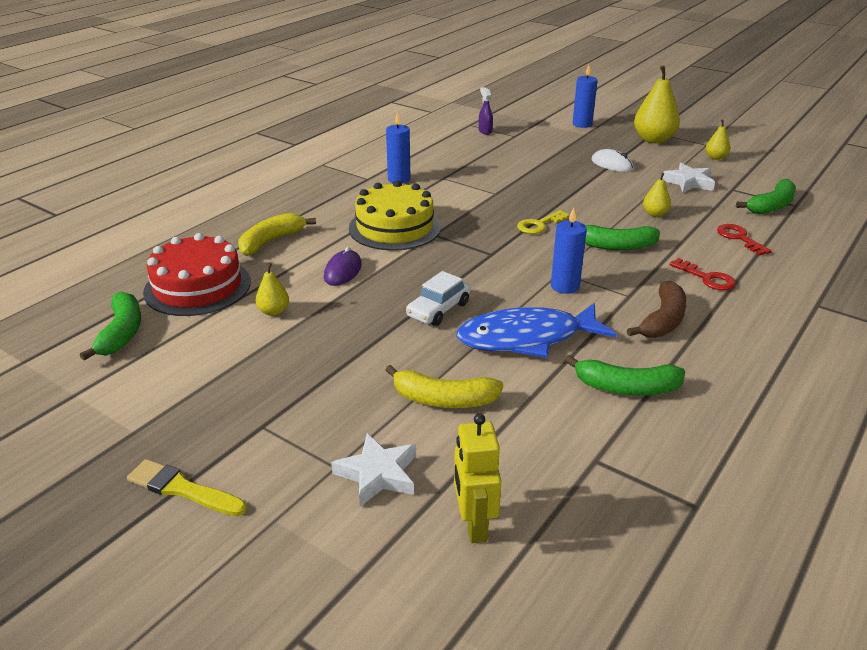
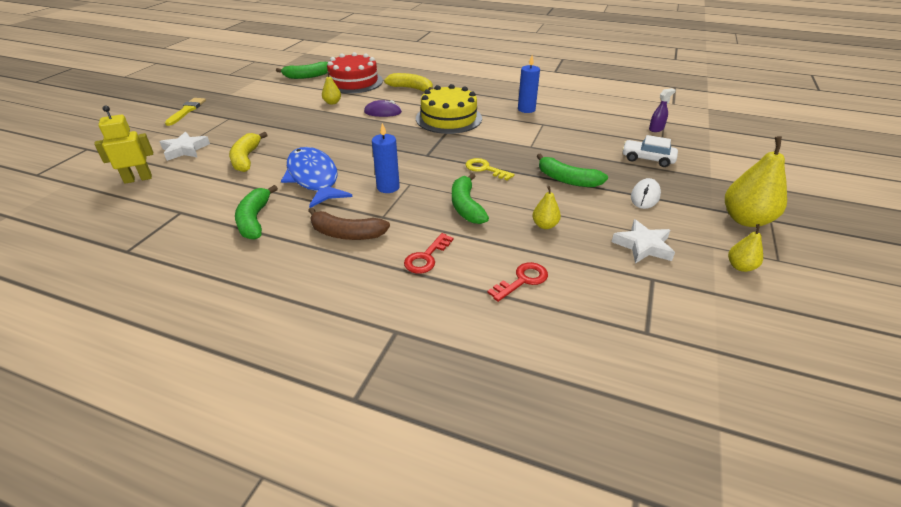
camera: 75 degrees right, 5 degrees up
white car [406,271,470,326] -> white car moved to [622,135,678,167]
blue candle [573,65,598,128] -> none
green banana [736,179,796,214] -> green banana moved to [537,154,608,187]

